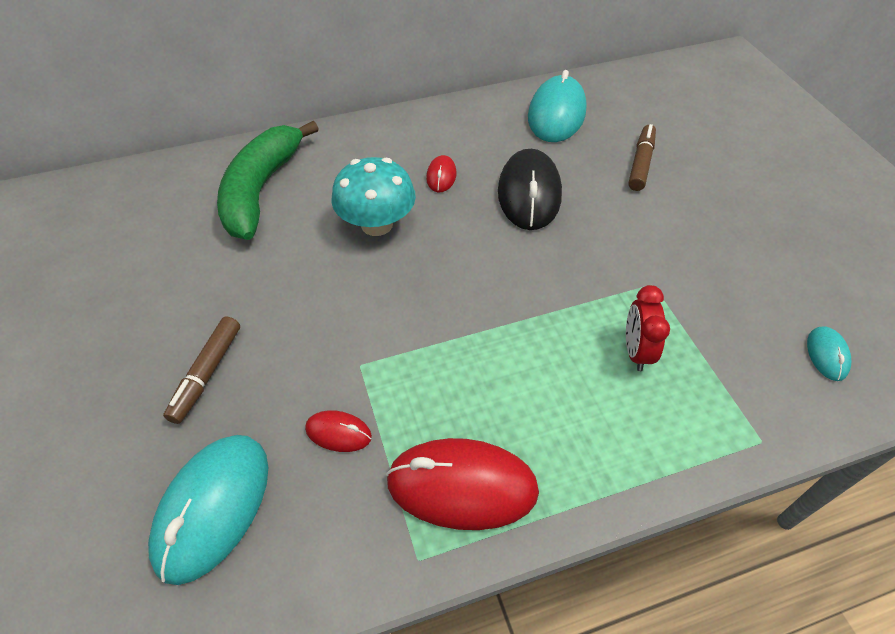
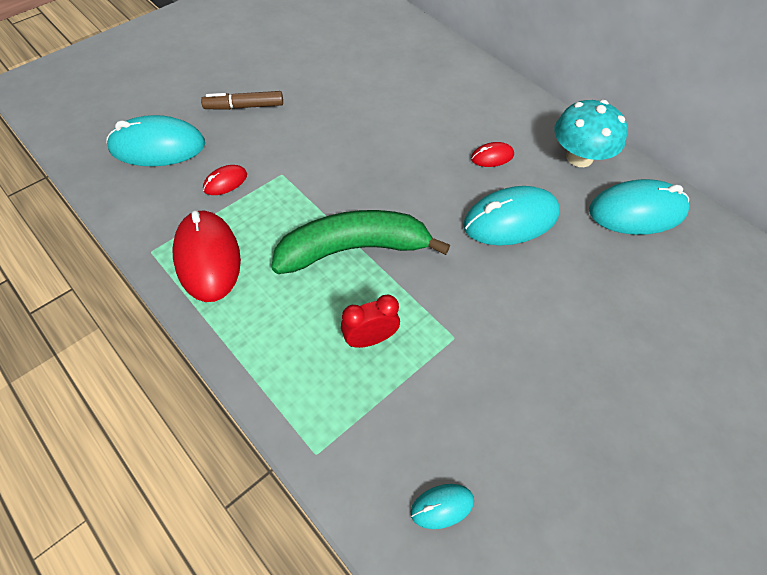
camera: 65 degrees right, 5 degrees up
green banana [217,121,319,240] -> green banana moved to [271,210,450,274]
red mouse [305,410,372,452] -> red mouse turned 60 degrees clockwise [203,165,247,195]
turquoise mushroom [331,157,416,236] -> turquoise mushroom moved to [555,100,628,167]
black mouse [498,149,562,230] -> turquoise mouse [463,186,560,245]
brown marker [628,124,656,191] -> none

